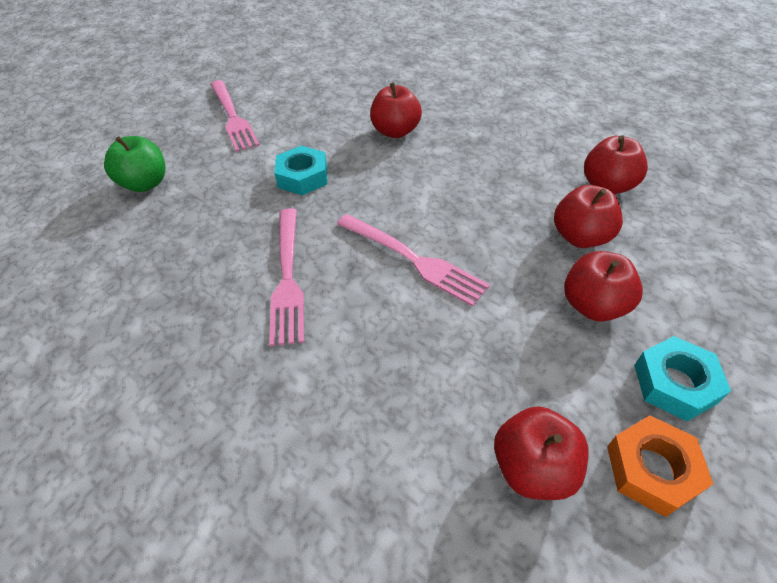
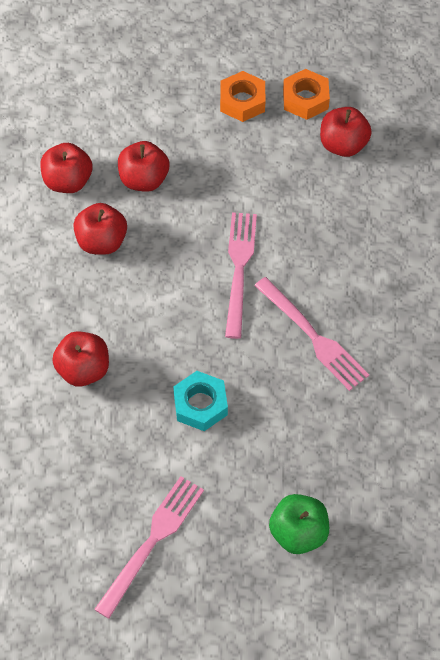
camera: 125 degrees left, 10 degrees up
pink fork [269,208,304,346] -> pink fork turned 90 degrees clockwise [254,277,369,391]
red apple [564,251,643,322] -> red apple moved to [73,203,127,255]
turquoise nut [634,336,731,422] -> orange nut [220,71,265,122]

